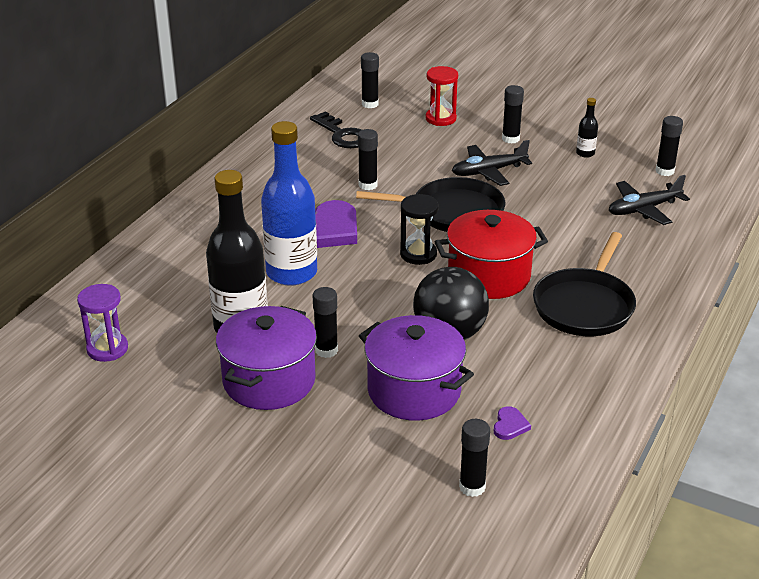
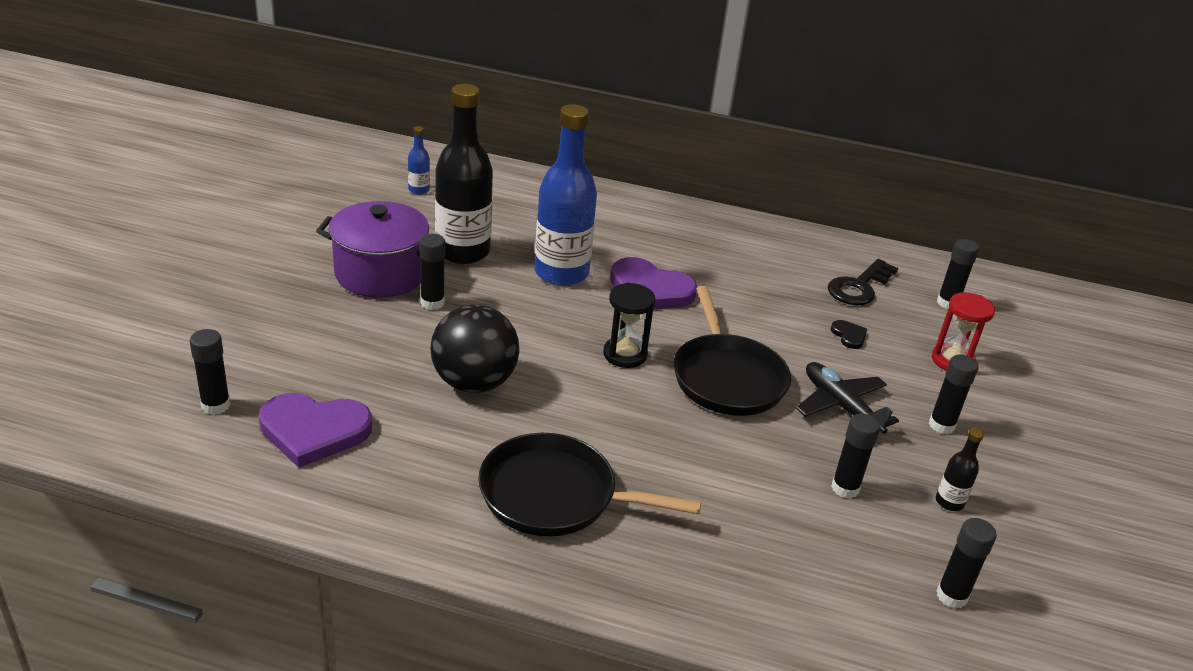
camera: 75 degrees right, 0 degrees up
purple hourglass [77,284,128,362] -> blue bottle [408,126,430,195]
black glue stick [358,129,378,190] -> black glue stick moved to [831,414,880,498]
purple pot [359,315,474,421] -> none
red pot [435,210,548,299] -> none
purple heart [494,406,531,440] -> purple heart [259,393,372,468], size x2.25
black plane [609,175,690,225] -> none
none -> black heart [831,320,867,349]

